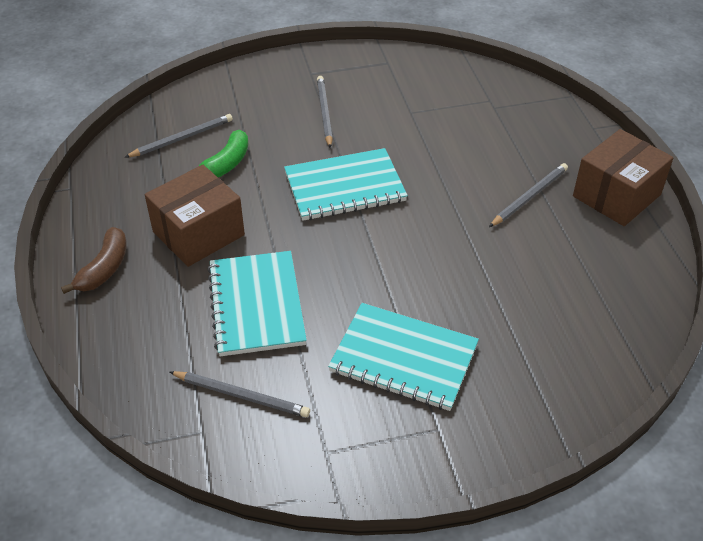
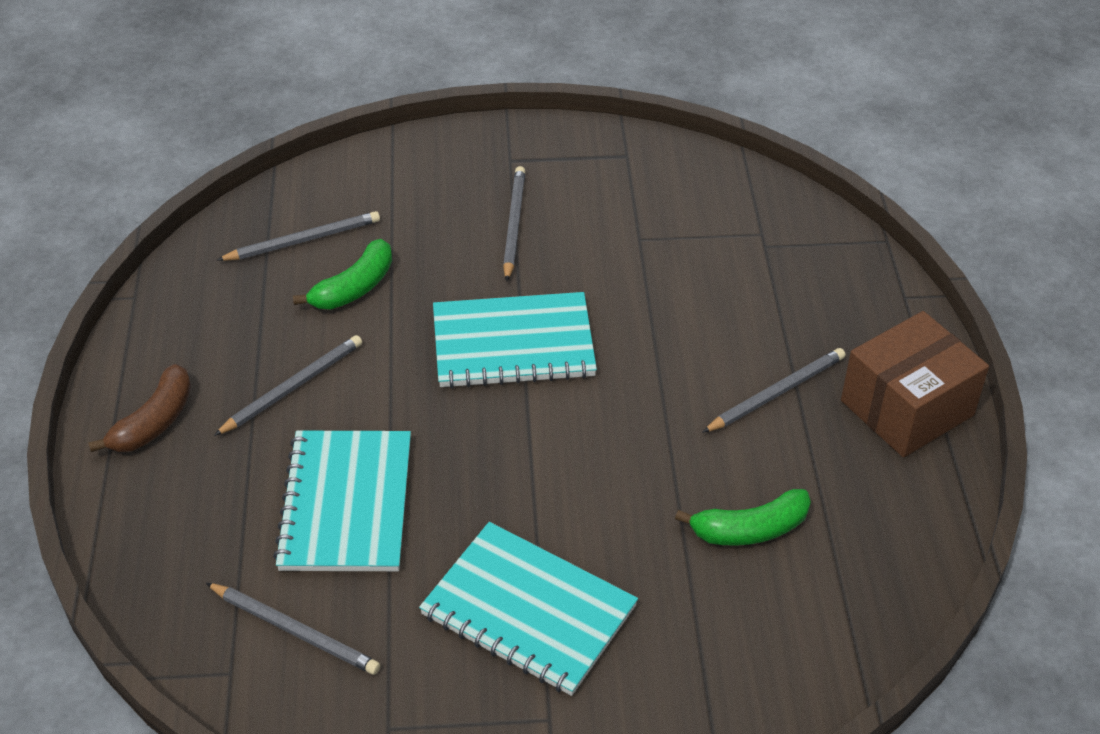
camera: 10 degrees right, 0 degrees up
brown box [145,165,245,267] -> grey pencil [214,335,362,436]
none -> green banana [675,489,811,546]

